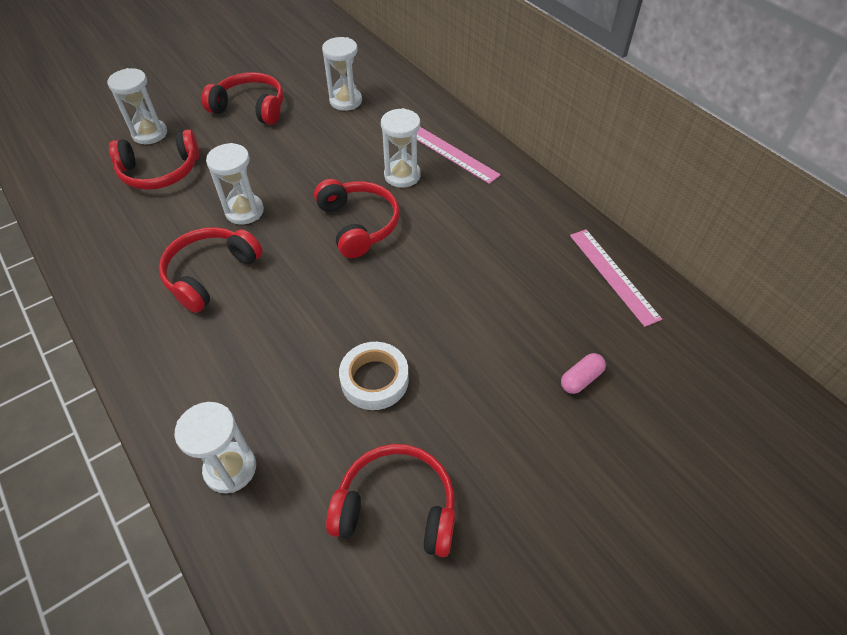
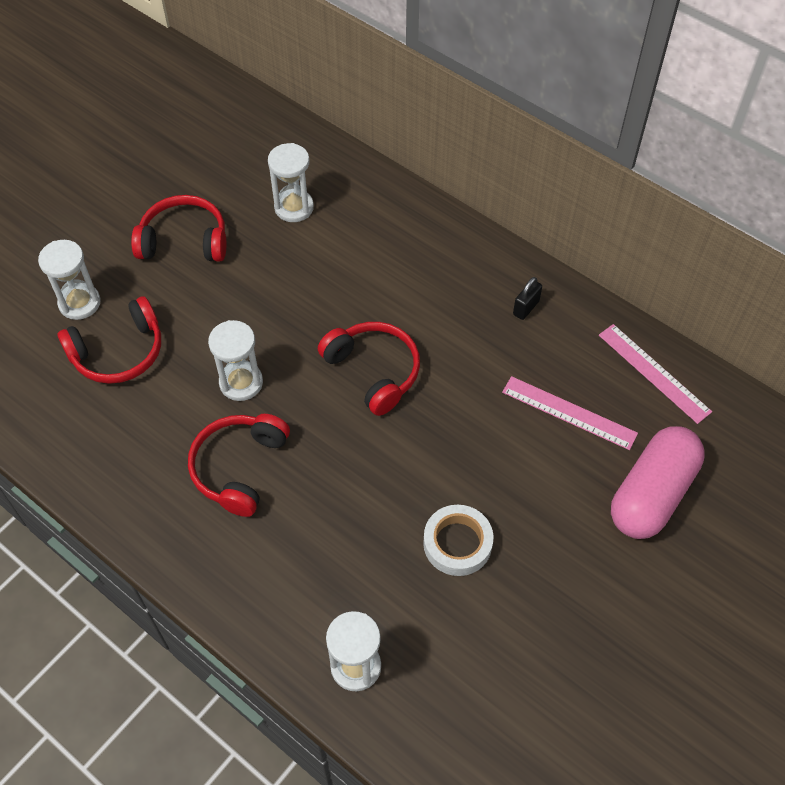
camera: 15 degrees left, 5 degrees up
red headphones [326,444,455,557] -> none
white hourglass [381,108,421,188] -> none
pink ruler [417,127,501,184] -> pink ruler moved to [502,376,638,450]
pink capsule [561,353,606,394] -> pink capsule [611,426,705,539], size x2.45
none -> black padlock [513,277,542,320]

